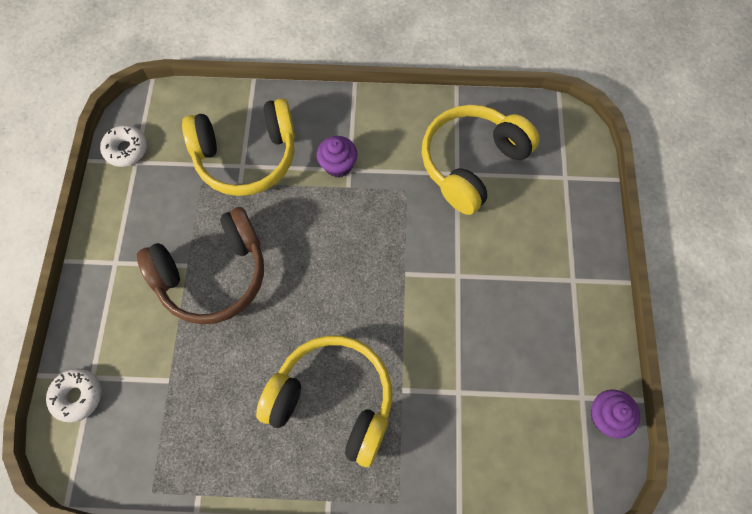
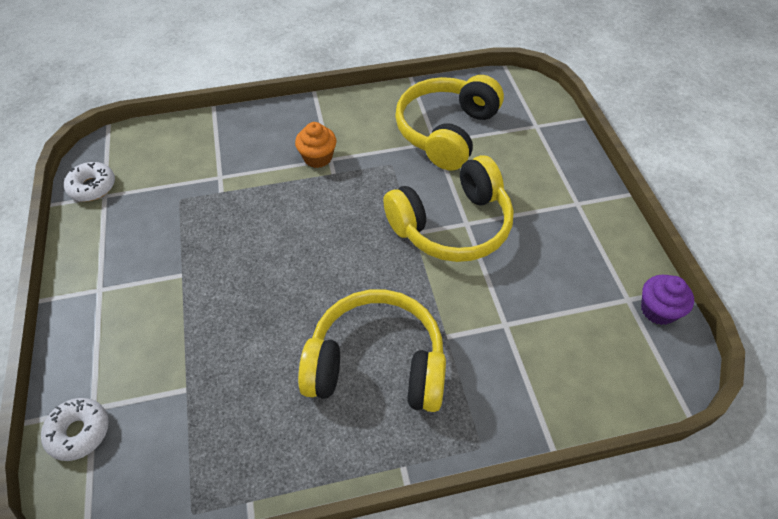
camera: 15 degrees left, 15 degrees down
brown headphones [137,207,264,324] -> none
yellow headphones [182,98,295,196] -> yellow headphones moved to [383,155,514,262]
purple cupcake [317,136,357,177] -> orange cupcake [295,122,337,168]

